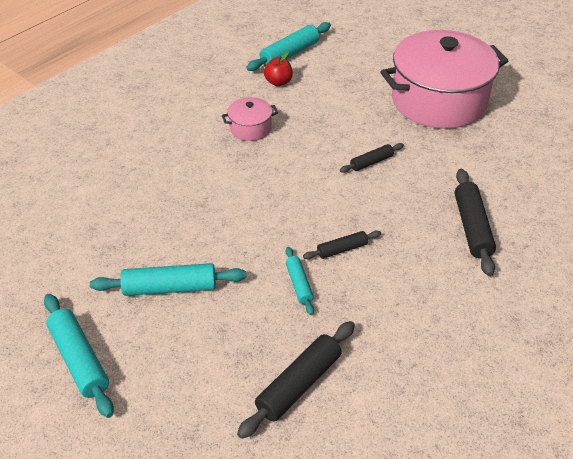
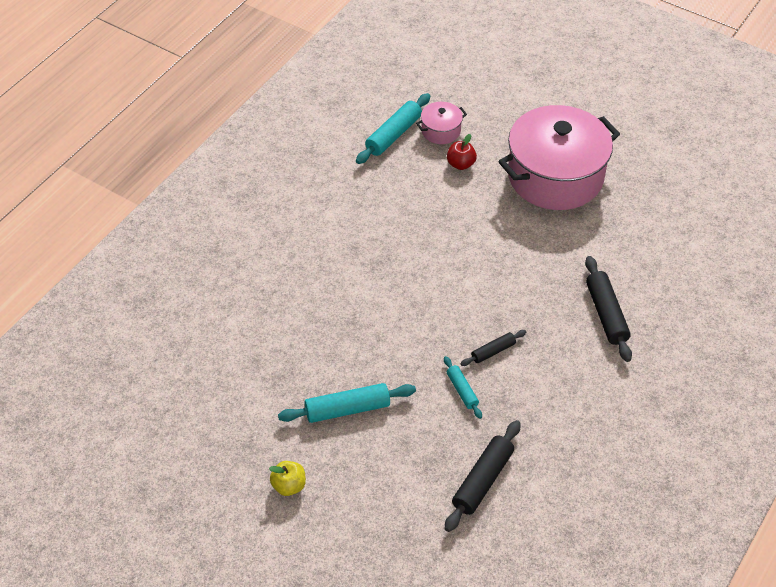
camera: 10 degrees left, 5 degrees up
turquoise rolling pin [44,294,114,418] -> yellow apple [269,461,306,496]
pink pot [222,97,278,141] -> pink pot moved to [416,102,467,144]
red apple [264,51,293,86] -> red apple moved to [447,134,477,170]
black rolling pin [340,143,404,173] -> none

